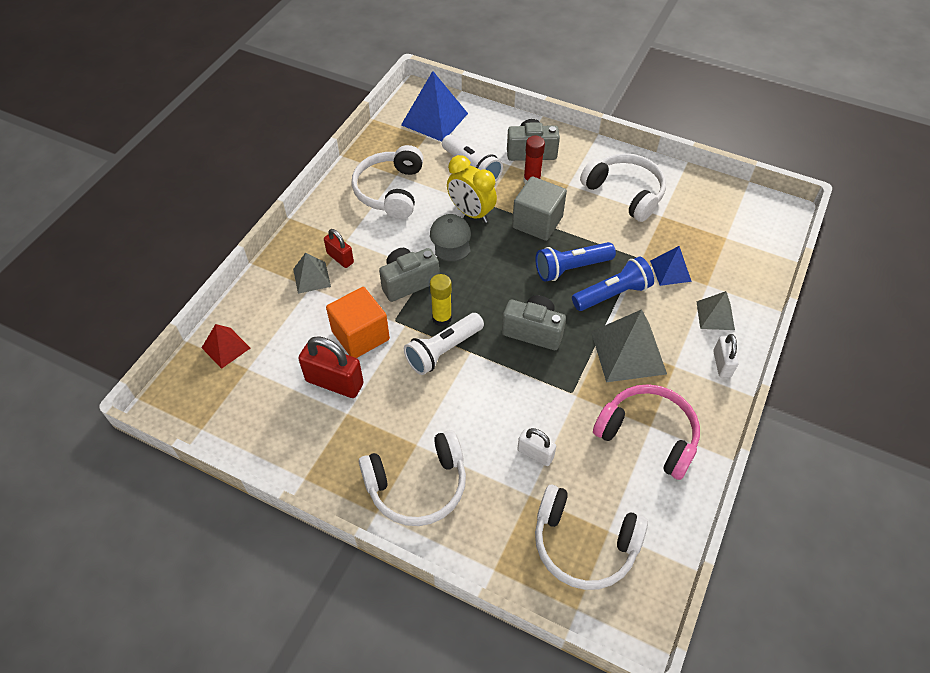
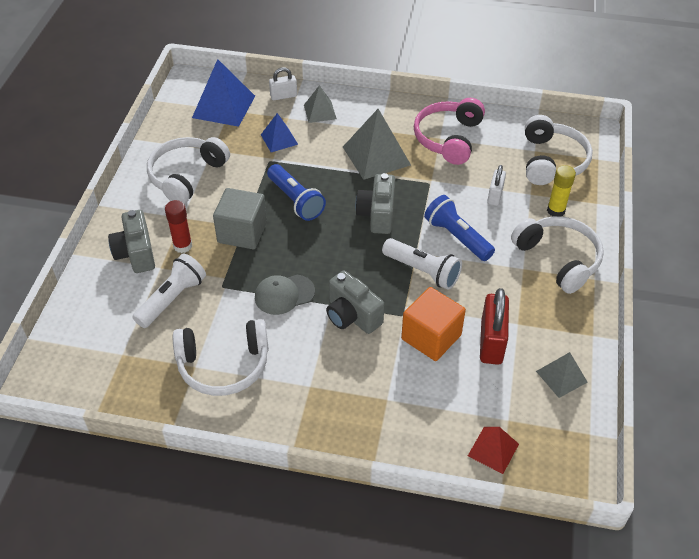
camera: 105 degrees left, 5 degrees down
grey pyramid [293,253,331,294] -> grey pyramid moved to [536,352,588,398]
red padlock [324,229,354,268] -> none
blue pyramid [401,71,468,141] -> blue pyramid moved to [192,59,255,127]
yellow glue stick [430,274,452,327] -> yellow glue stick moved to [547,165,576,217]
yellow clock [447,155,497,223] -> none
blue flashlight [572,256,654,311] -> blue flashlight moved to [424,195,495,261]
white padlock [713,334,739,378] -> white padlock moved to [269,67,297,100]

